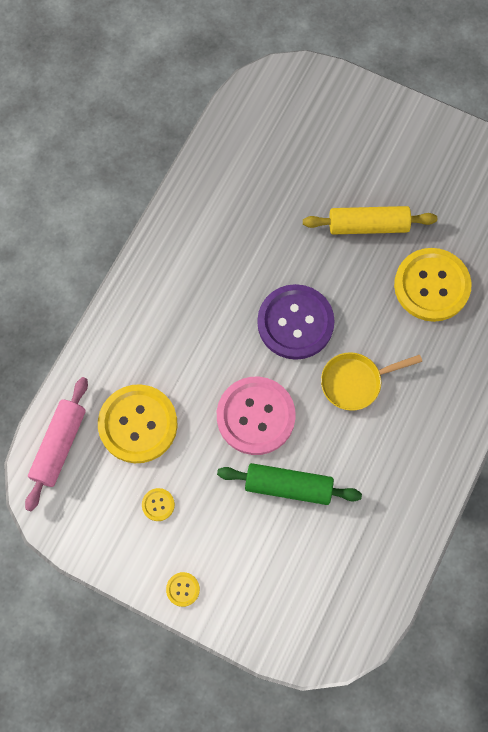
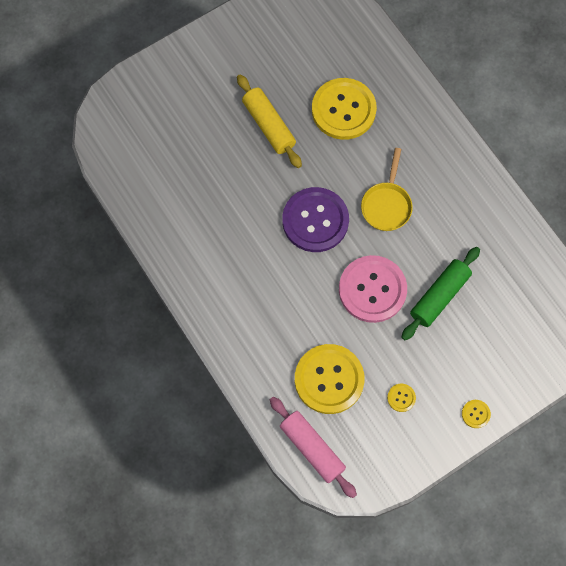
camera: 60 degrees left, 0 degrees up
yellow rolling pin [303,206,437,235] -> yellow rolling pin turned 60 degrees counterclockwise [237,74,302,168]

